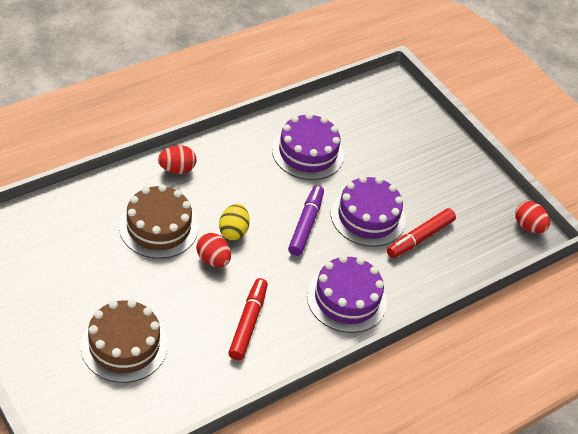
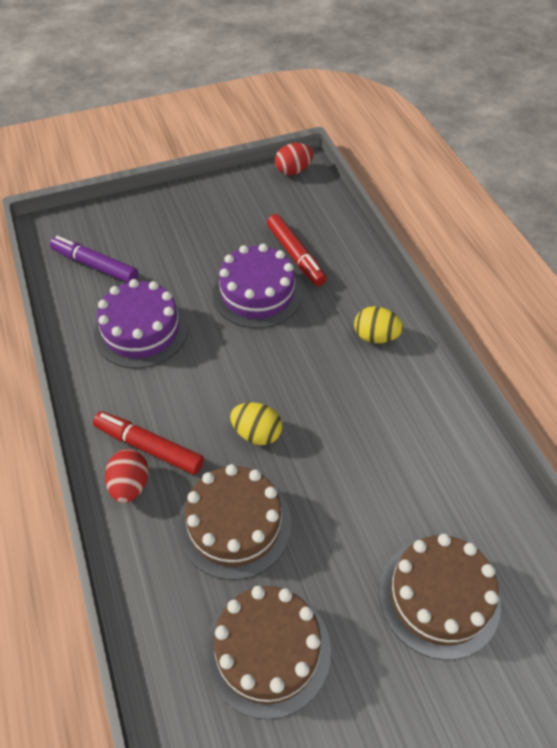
camera: 70 degrees left, 5 degrees up
red egg [196,233,231,267] -> none
red marker [228,278,268,360] -> red marker moved to [93,411,204,475]
purple marker [288,185,324,256] -> purple marker moved to [50,236,139,283]
purple cake [307,255,387,333] -> yellow egg [354,306,403,343]
none -> brown cake [205,586,331,719]

